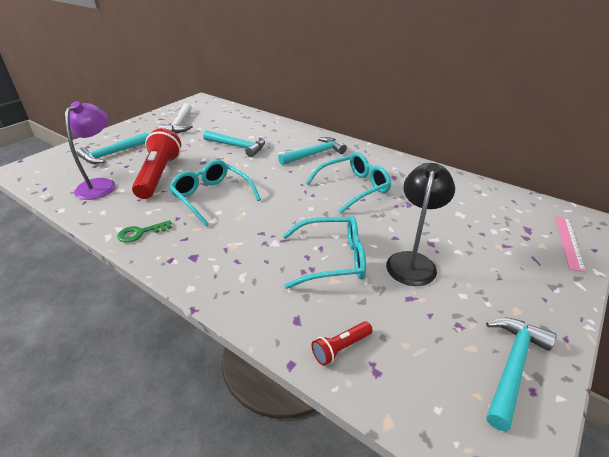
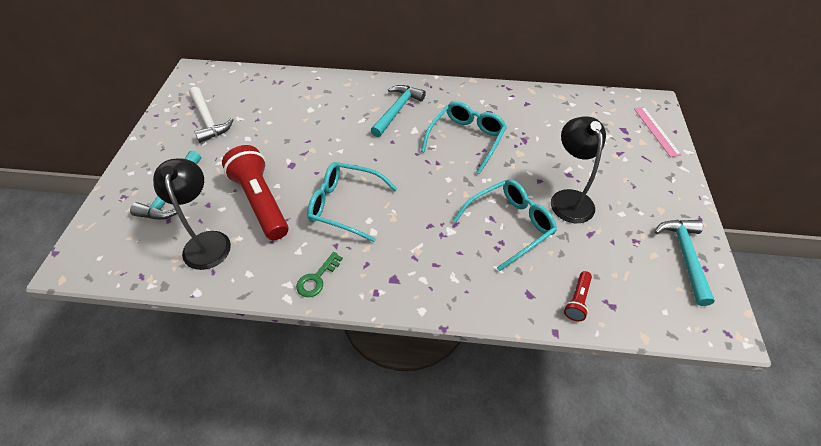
camera: 30 degrees left, 15 degrees up
purple lamp [65,101,116,200] -> black lamp [153,159,231,270]
turquoise hammer [203,130,265,157] -> none

